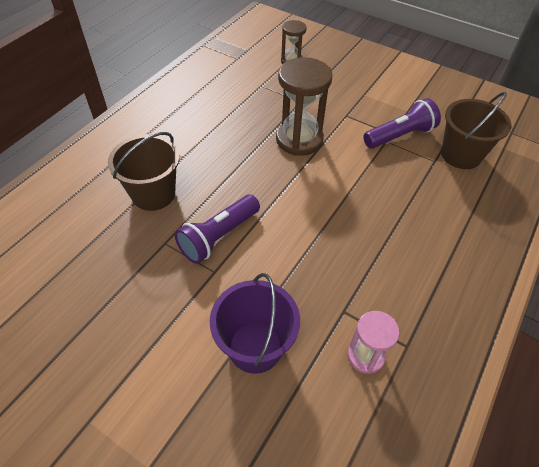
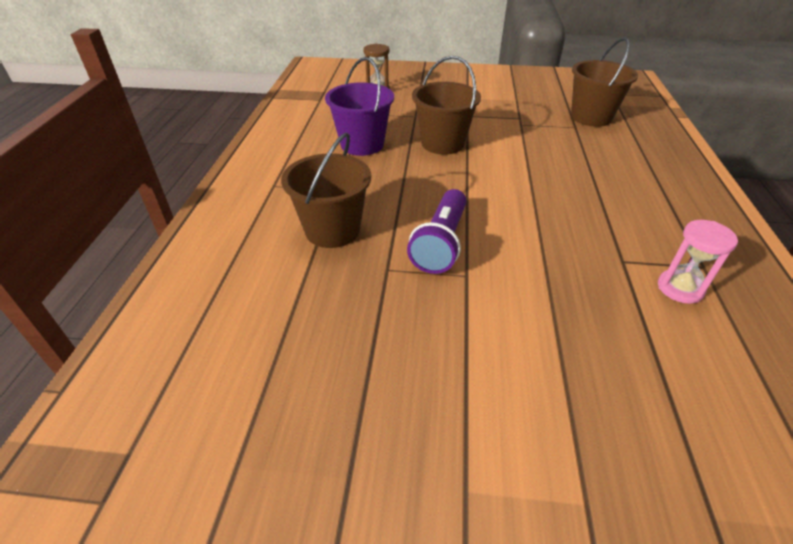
camera: 25 degrees left, 10 degrees down
purple bucket [210,273,300,374] -> purple bucket moved to [325,57,394,156]
brown hourglass [276,57,332,156] -> brown bucket [412,56,481,155]
purple flashlight [363,98,441,148] -> none

